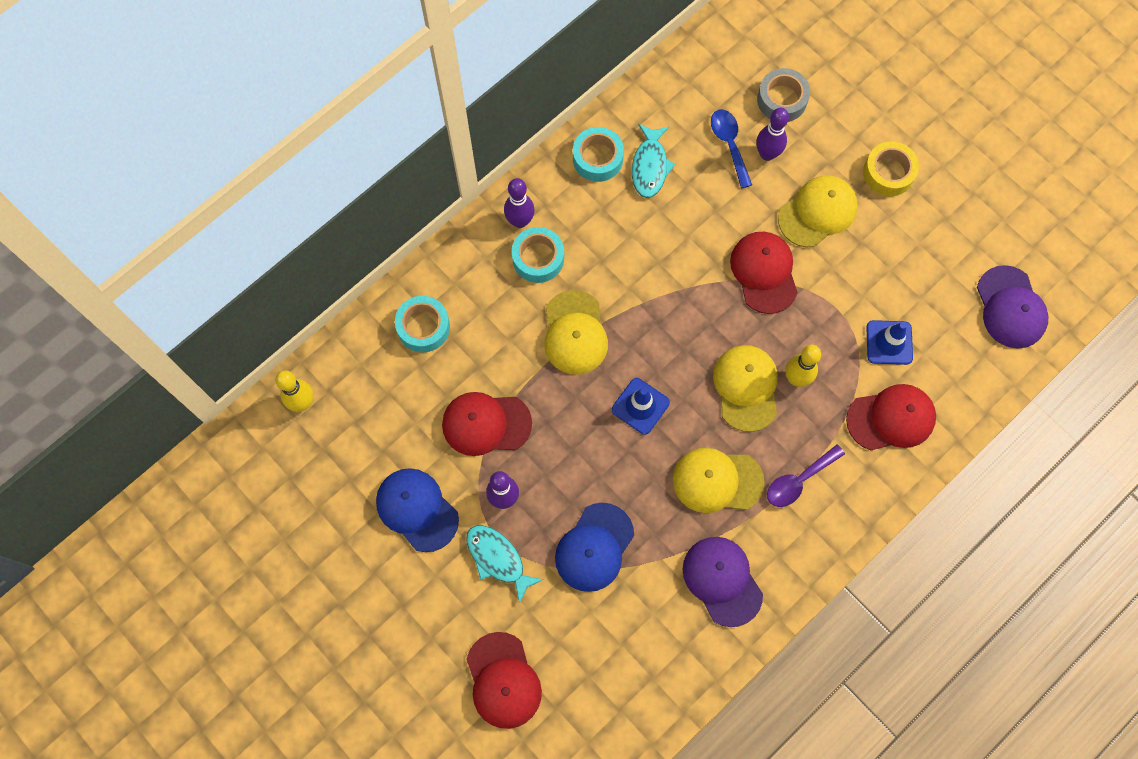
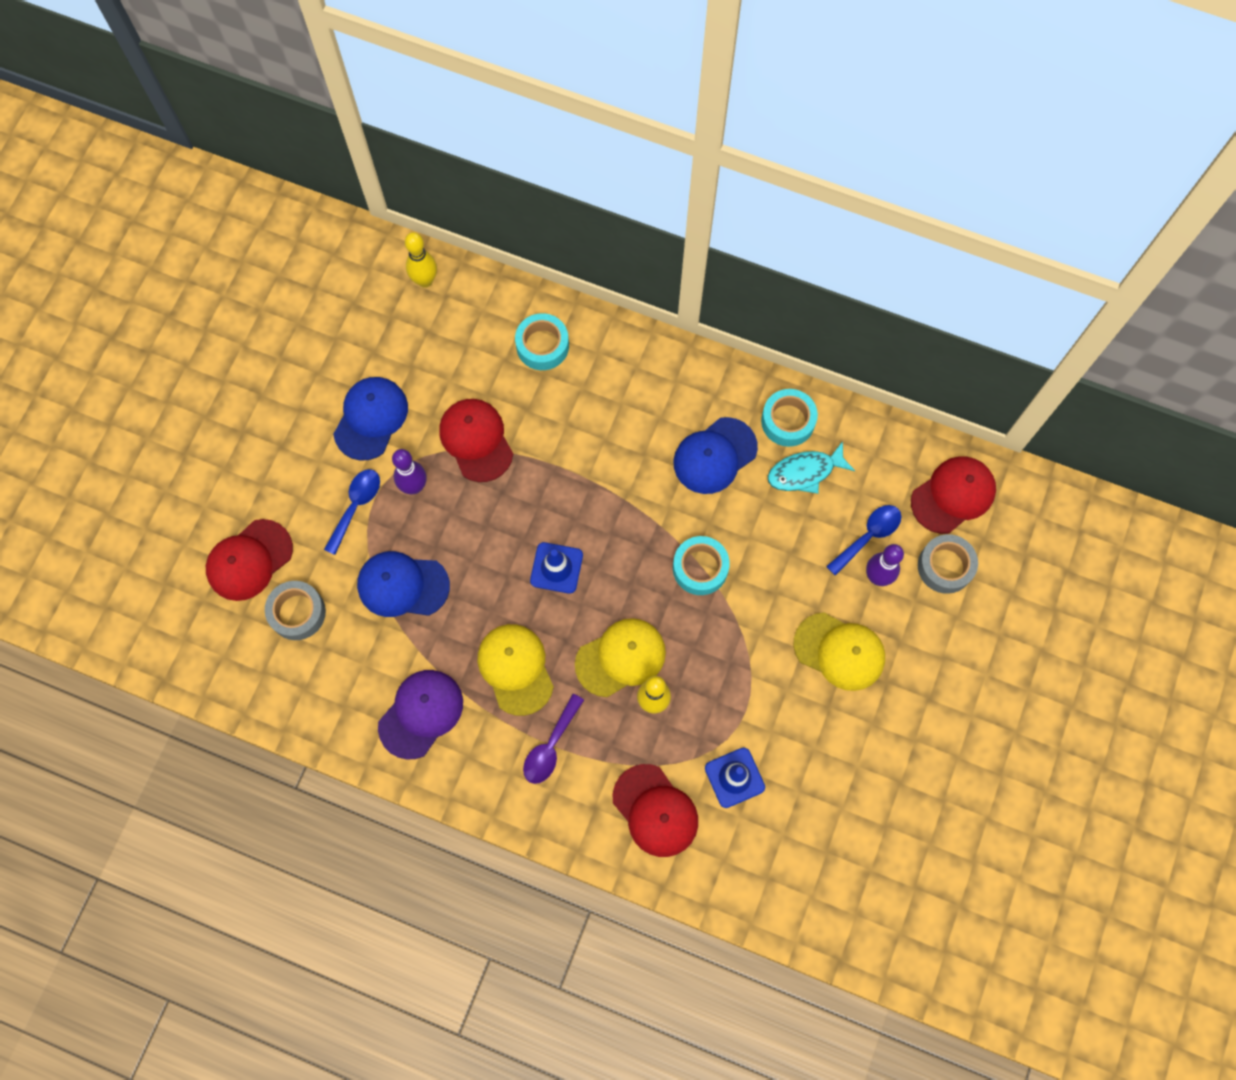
camera: 65 degrees right, 0 degrees up
turquoise fish [466,525,544,604] -> blue spoon [324,469,380,555]
purple bowling pin [504,178,535,228] -> none
turquoise tape [512,227,564,283] -> turquoise tape moved to [673,536,730,595]
yellow cap [544,290,608,375] -> none
red cap [730,232,798,314] -> red cap moved to [911,456,996,534]
purple spoon [767,444,845,507] -> purple spoon turned 90 degrees counterclockwise [523,694,584,784]
yellow tape [863,141,919,197] -> none
purple cap [977,265,1048,349] -> none
none -> grey tape [265,581,326,640]
none -> blue cap [673,417,758,494]

